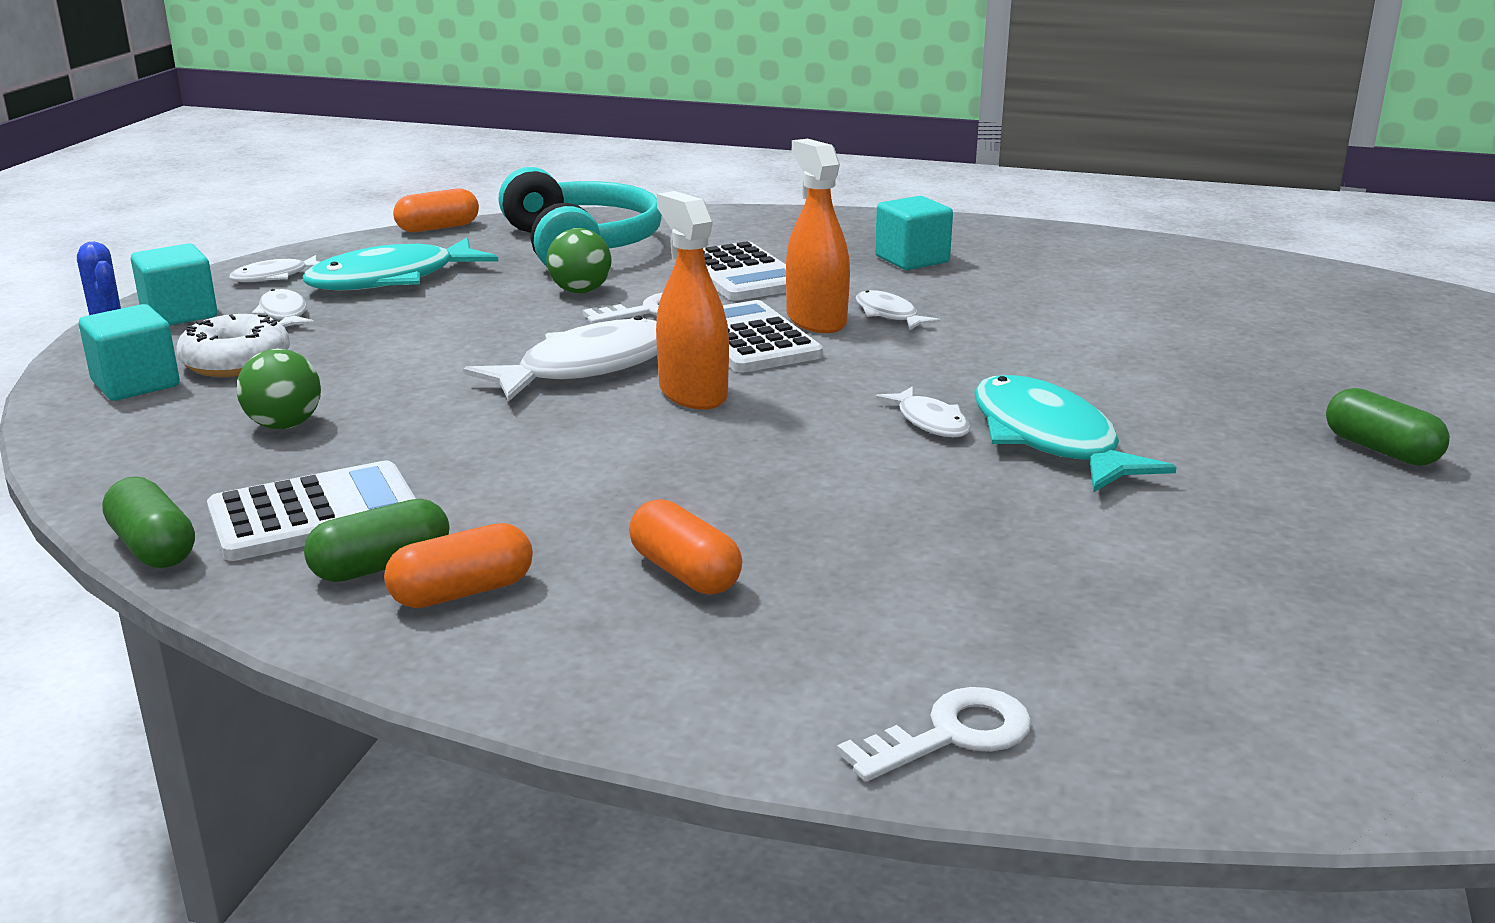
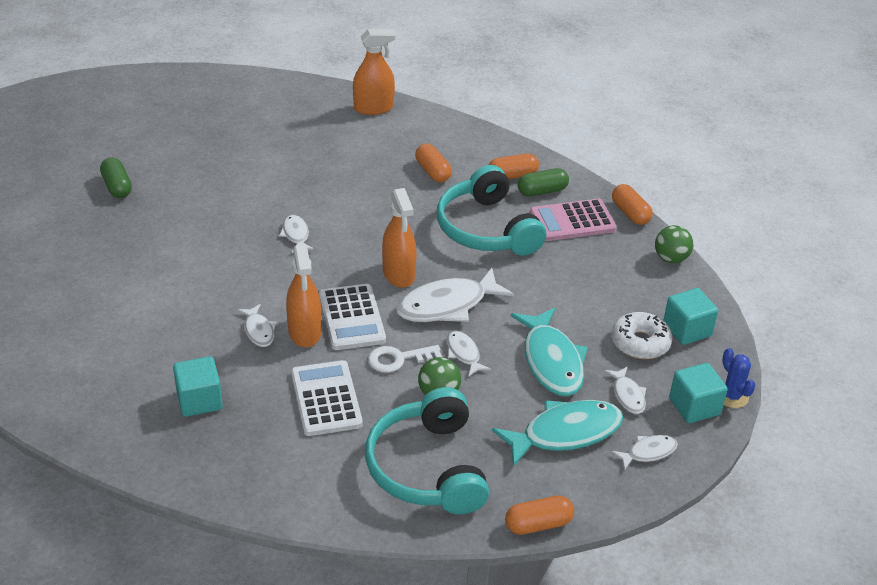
camera: 170 degrees left, 15 degrees up
green capsule [102,476,195,568] -> orange capsule [612,184,653,225]
white calculator [207,460,416,561] -> pink calculator [530,199,617,241]
green ball [237,349,321,429] -> green ball moved to [655,225,693,263]
white key [837,687,1031,782] -> orange spray bottle [353,29,396,115]
turquoise fish [974,375,1177,493] -> turquoise fish moved to [511,308,588,396]
none -> turquoise headphones [437,165,546,256]
none -> white fish [447,331,491,376]

